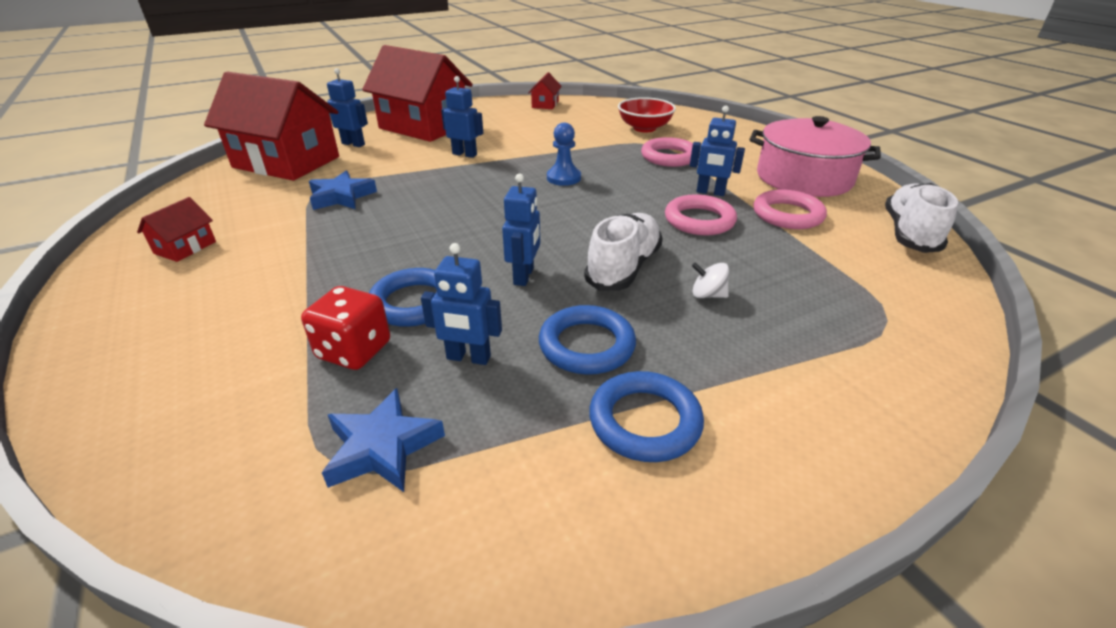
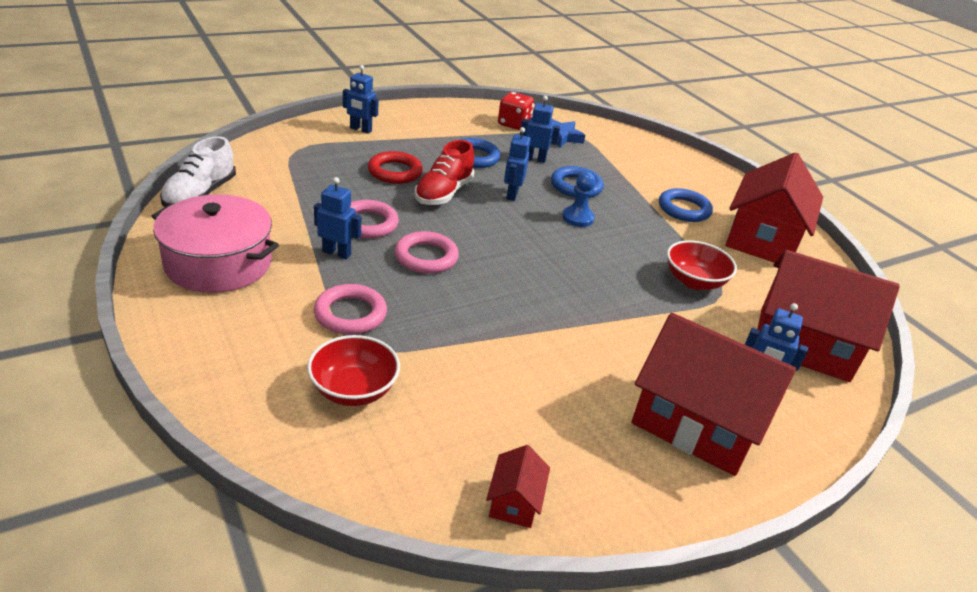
camera: 175 degrees right, 0 degrees up
red house [137,197,216,262] -> red house [725,152,823,263], size x2.38
red dice [301,286,390,370] -> red dice moved to [498,92,534,130]
blue star [309,171,377,210] -> red bowl [667,240,737,290]
blue robot [441,76,483,158] -> blue robot moved to [343,65,379,134]
blue pawn [547,122,581,186] -> blue pawn moved to [562,172,596,227]
white shoe [584,213,663,291] -> red shoe [414,140,474,205]
blue ring [589,371,704,462] -> blue ring moved to [659,188,713,222]
white spinning top [692,262,729,298] -> red ring [368,151,423,184]
pink ring [754,189,827,229] -> pink ring moved to [394,231,459,274]

